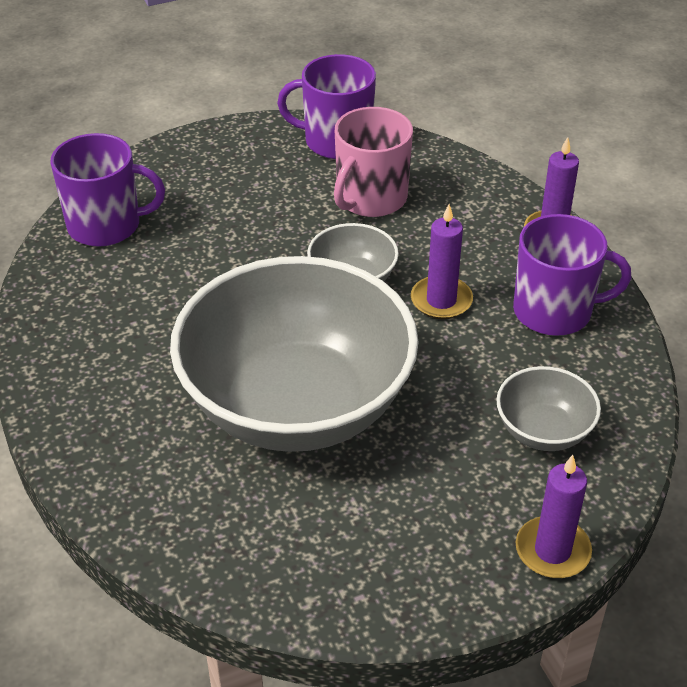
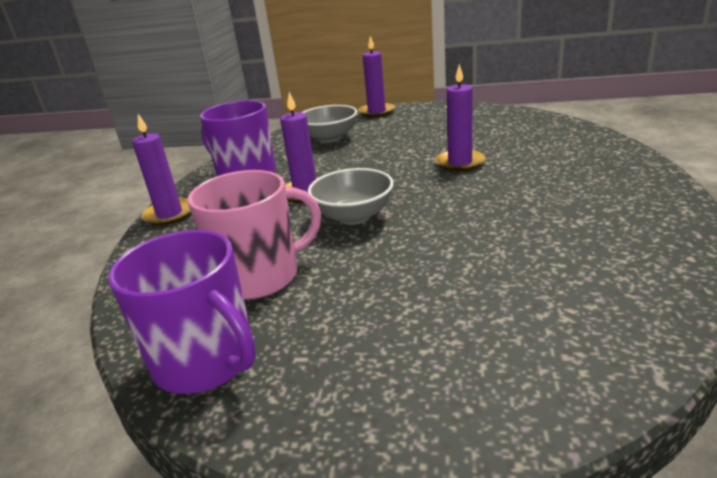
camera: 145 degrees left, 15 degrees down
purple mug [51,133,165,247] -> none
grey bowl [170,256,419,452] -> purple candle [435,64,485,172]

